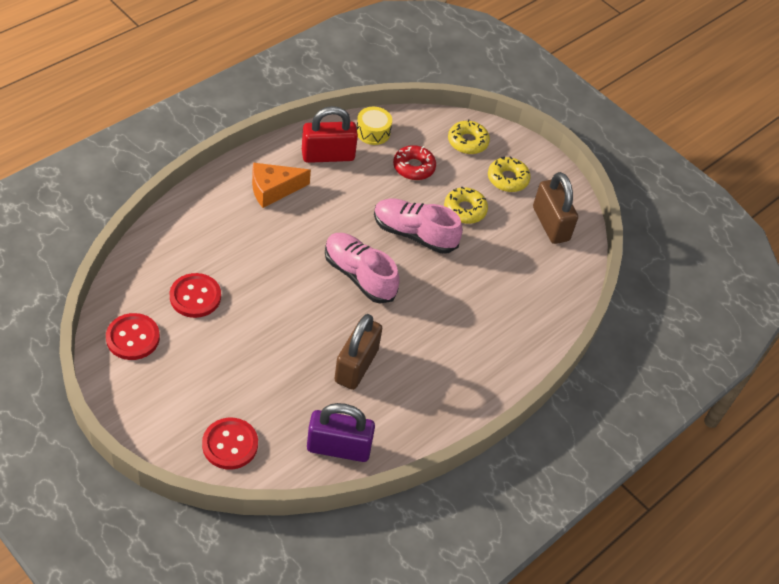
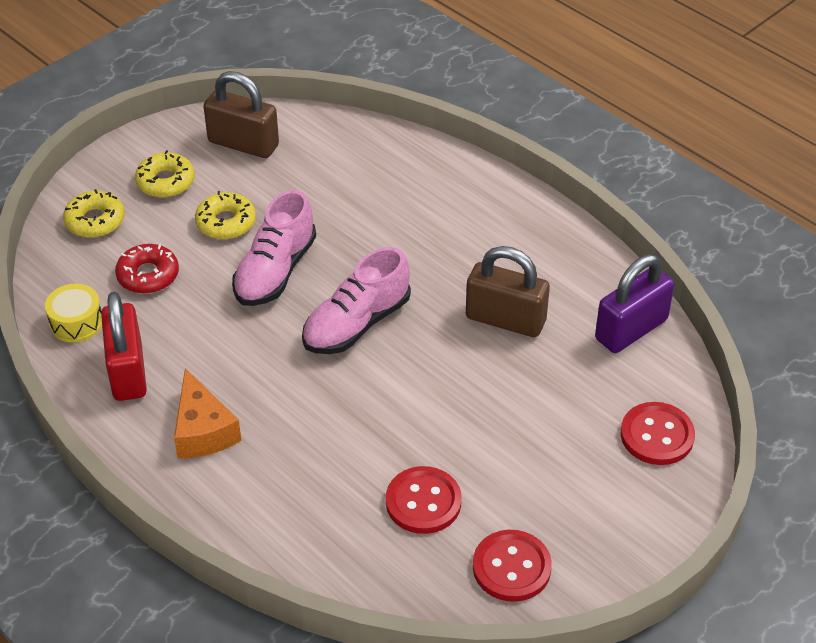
camera: 85 degrees left, 5 degrees down
purple padlock [307,403,375,462] -> purple padlock turned 45 degrees clockwise [595,254,675,353]
brown padlock [533,172,578,244] -> brown padlock turned 45 degrees clockwise [203,71,279,158]

